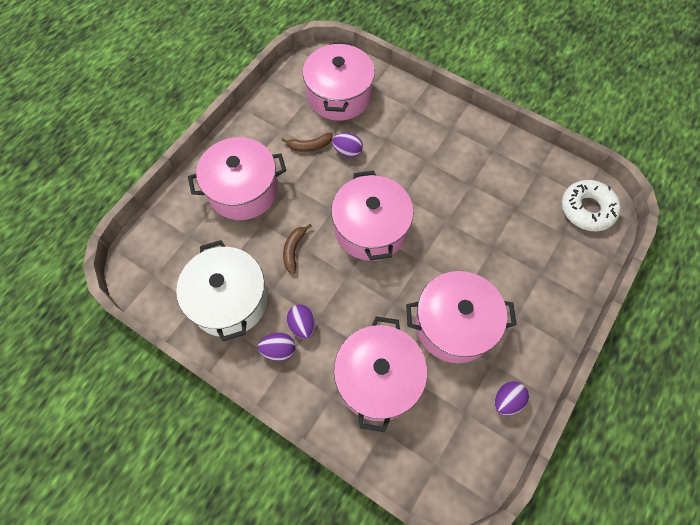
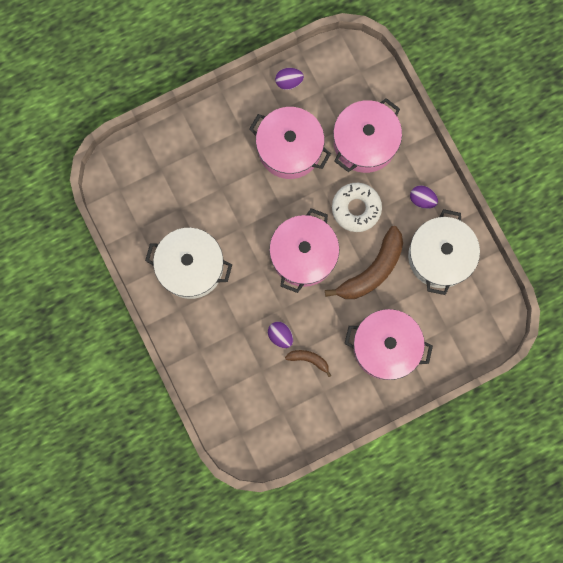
camera: 150 degrees left, 15 degrees up
brown banana [283,224,312,274] -> brown banana [325,226,403,299], size x2.04
purple egg [287,304,315,339] -> none
pink pot [303,42,375,121] -> none
white donut [562,180,621,232] -> white donut moved to [332,183,382,232]
none -> white pot [145,227,232,299]

